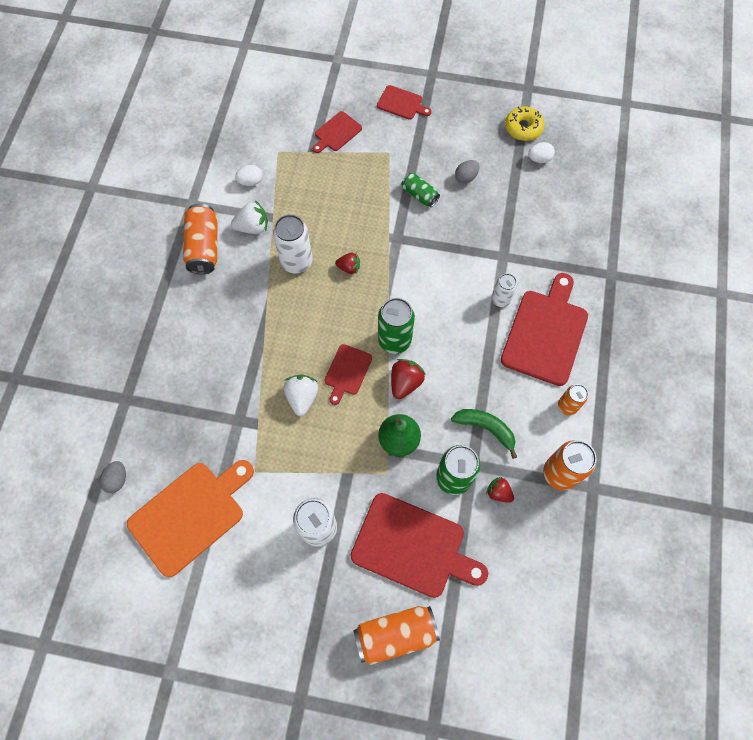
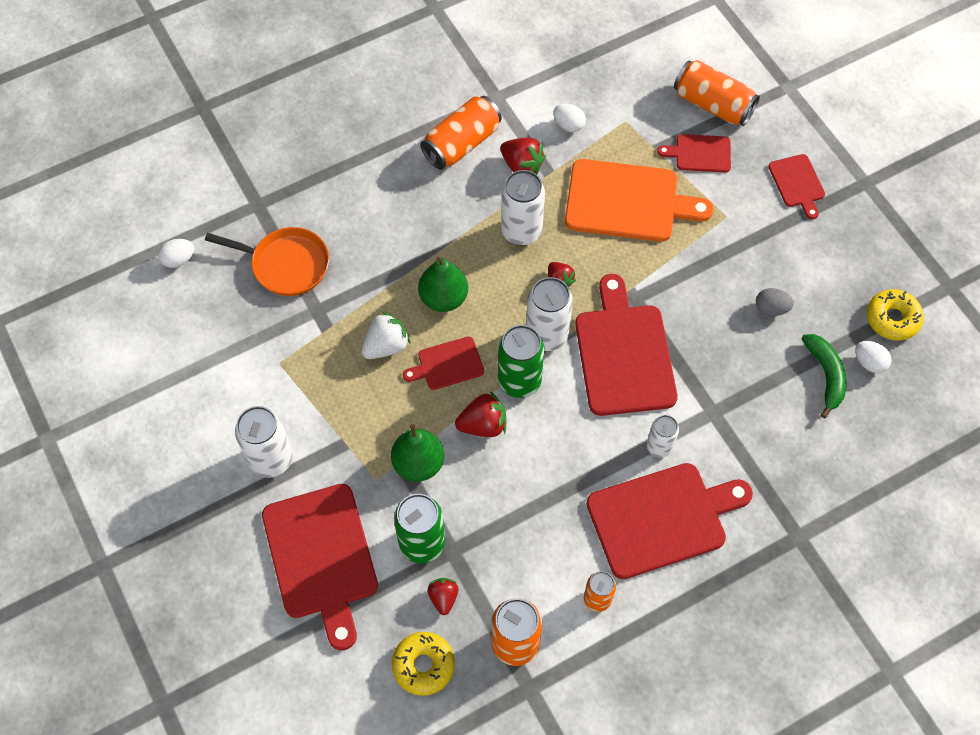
camera: 50 degrees right, 5 degrees down
grey egg [99,461,126,493] -> white egg [158,239,194,268]
orange cutting board [127,460,254,577] -> orange cutting board moved to [565,159,714,242]
white strawberry [231,200,268,234] -> red strawberry [500,138,546,175]
orange can [353,606,440,665] -> orange can moved to [674,60,760,126]
green can [401,173,440,208] -> none
green banana [451,409,517,459] -> green banana moved to [801,334,846,418]
none -> orange pan [205,227,329,296]
none -> yellow donut [392,632,455,696]
none -> green pear [418,257,468,312]
none -> white can [526,277,573,351]
none -> red cutting board [575,274,678,416]

